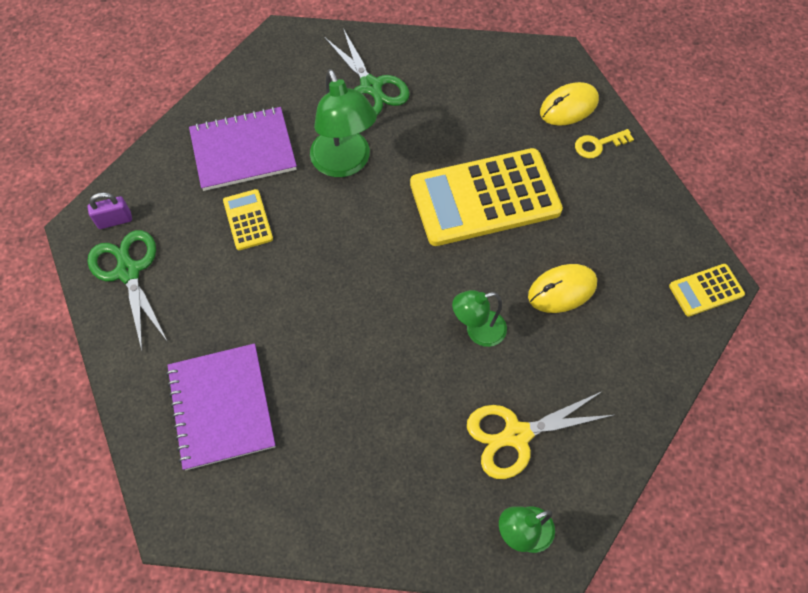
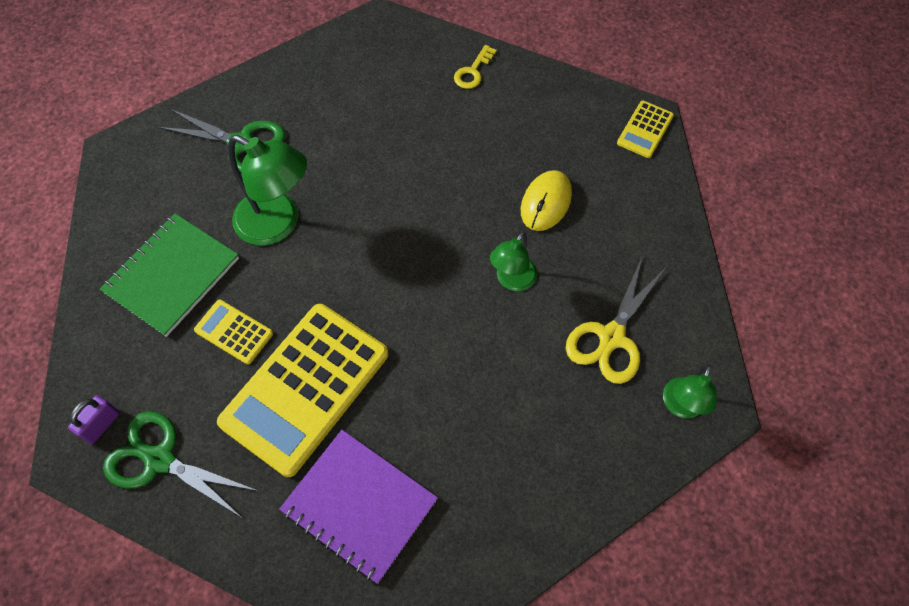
camera: 40 degrees left, 0 degrees up
purple notebook [189,107,297,191] -> green notebook [100,213,239,337]
yellow calculator [410,148,563,246] -> yellow calculator moved to [217,304,388,477]
yellow mouse [540,82,599,126] -> none

